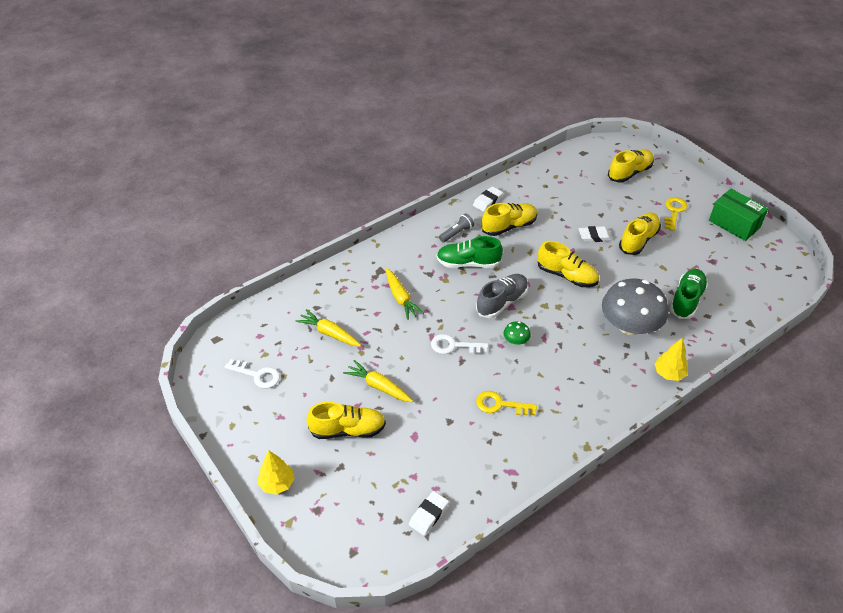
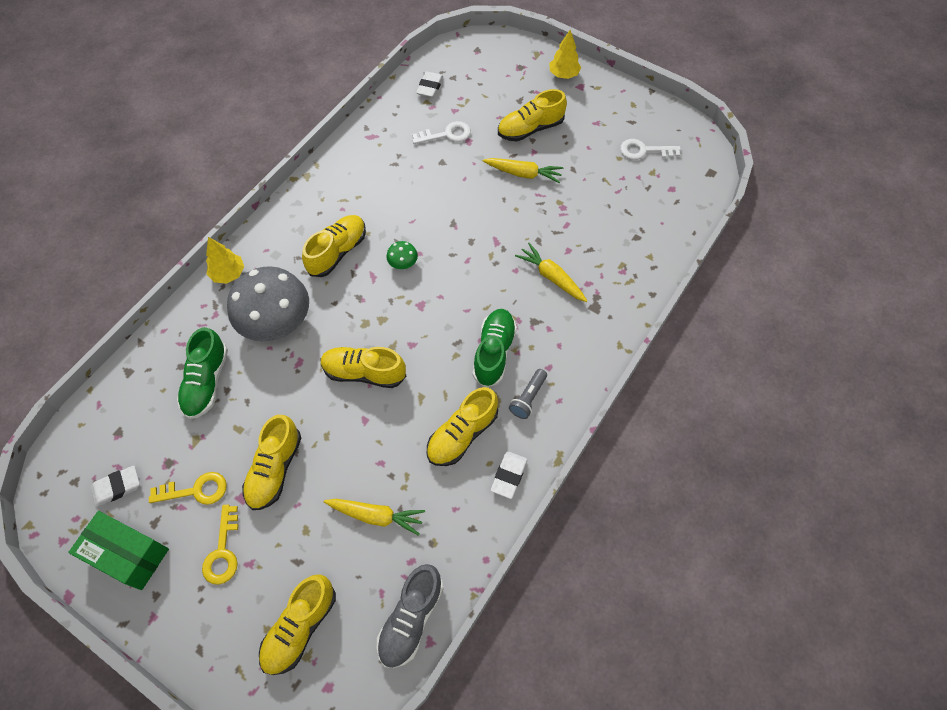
camera: 160 degrees right, 15 degrees up
yellow carrot [295,309,361,347] -> yellow carrot moved to [324,499,425,536]
white key [431,334,488,354] -> white key moved to [412,121,471,144]
green shoe [437,236,503,268] -> green shoe turned 60 degrees counterclockwise [473,309,517,387]
grey shoe [476,274,528,318] -> grey shoe moved to [377,564,444,668]
yellow key [476,391,537,415] -> yellow key moved to [149,472,227,505]
white eraser [579,226,612,242] -> white eraser moved to [91,466,140,507]
none -> yellow shoe [302,215,366,277]

